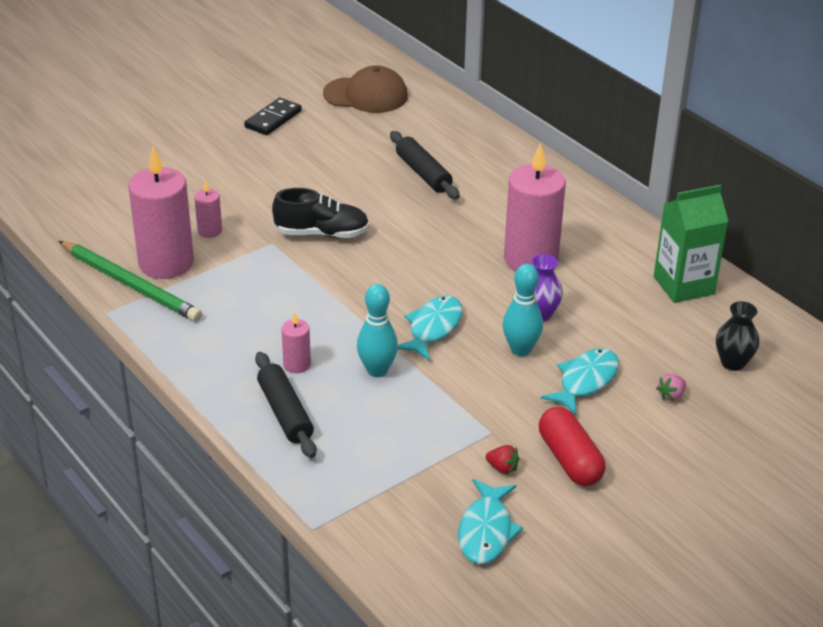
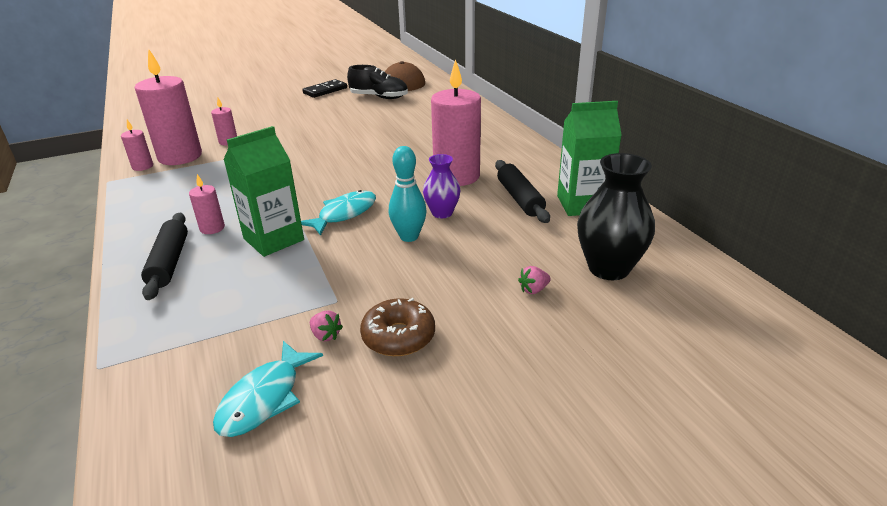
camera: 15 degrees right, 5 degrees down
green pencil [59,241,202,322] -> pink candle [121,120,153,171]
black shoe [272,188,369,238] -> black shoe moved to [347,65,408,99]
turquoise bowling pin [357,284,398,377] -> green carton [223,126,304,257]
black rolling pin [390,131,460,199] -> black rolling pin moved to [495,160,550,223]
red strawberry [486,445,519,474] -> pink strawberry [310,310,343,341]
red capsule [539,407,605,486] -> brown donut [360,298,435,356]
turquoise fish [541,348,619,415] -> none
black vase [716,301,759,371] -> black vase [577,153,655,280], size x1.67

